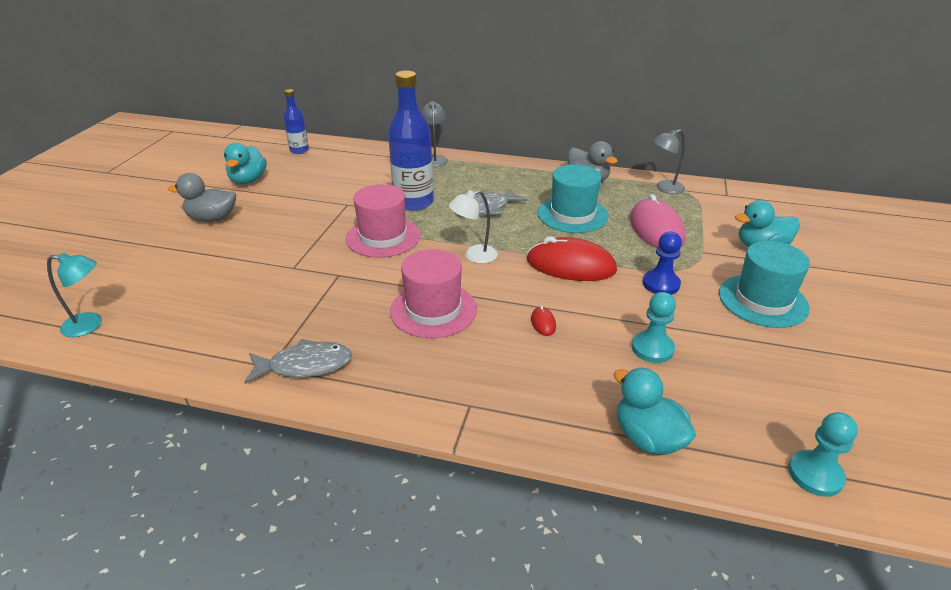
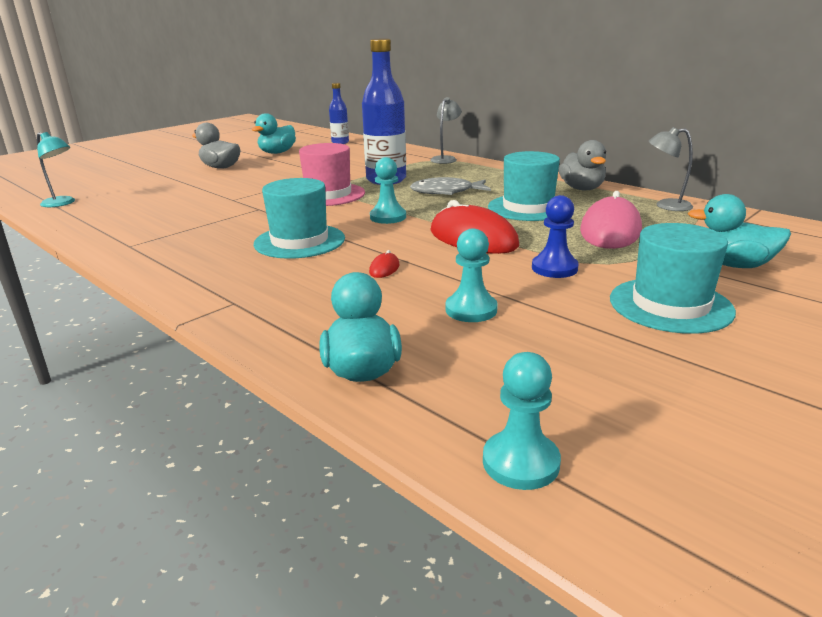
camera: 30 degrees right, 10 degrees down
grey fish [244,339,352,384] -> none
pink hat [390,249,477,338] -> turquoise hat [254,178,345,259]
white lamp [449,190,498,264] -> turquoise pawn [370,157,406,224]

